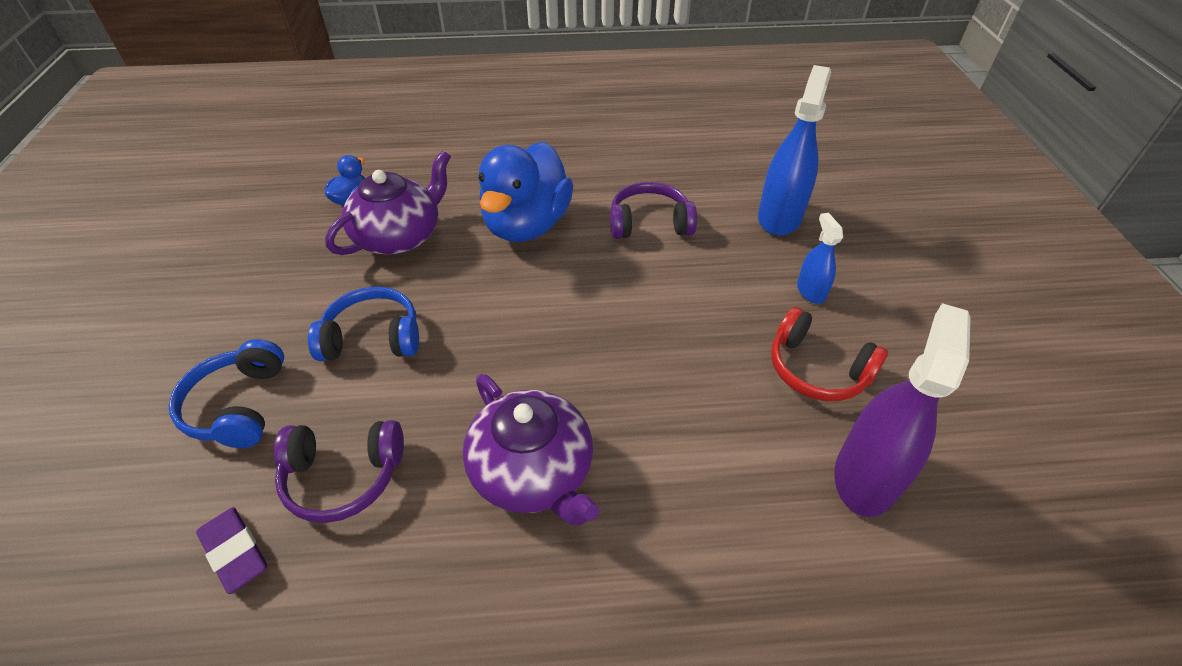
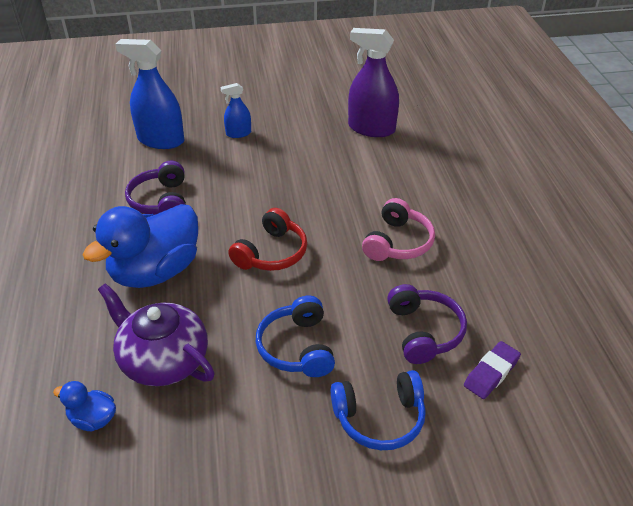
camera: 95 degrees left, 5 degrees down
purple teapot [463,374,599,526] -> pink headphones [362,198,435,261]
blue duck [479,142,573,242] -> blue duck turned 120 degrees clockwise [83,204,198,288]
red headphones [771,307,888,401] -> red headphones moved to [228,208,307,271]

